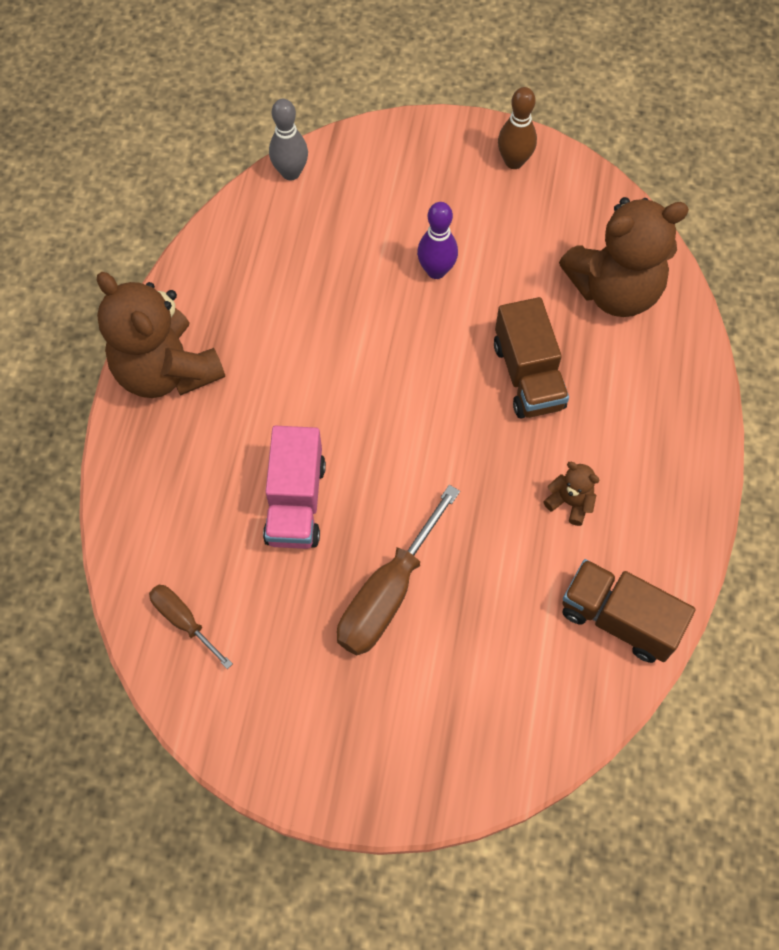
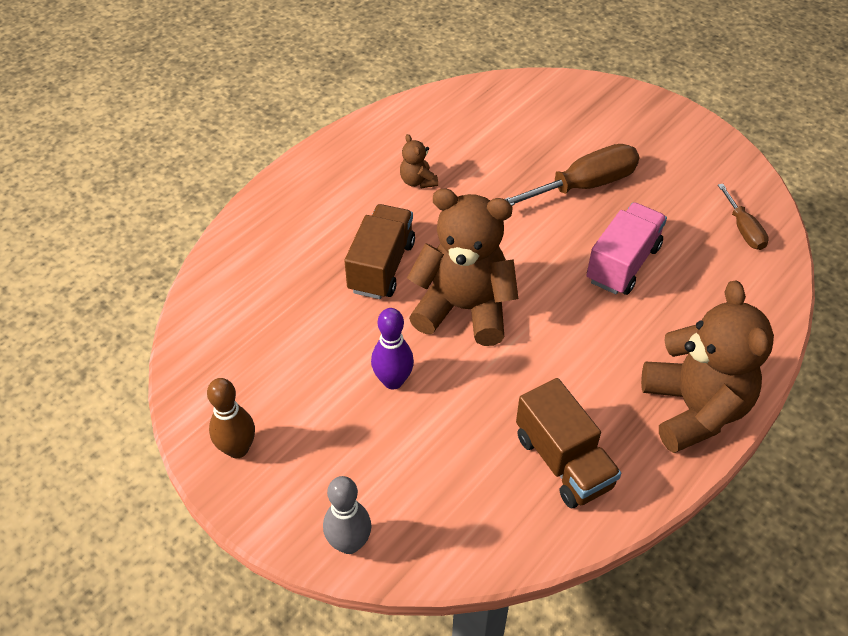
camera: 150 degrees left, 15 degrees down
grey bowling pin [269,99,308,180] -> grey bowling pin moved to [323,476,371,554]
brown teddy bear [559,197,689,317] -> brown teddy bear moved to [407,188,518,346]
brown truck [563,559,696,663] -> brown truck moved to [516,378,621,508]

